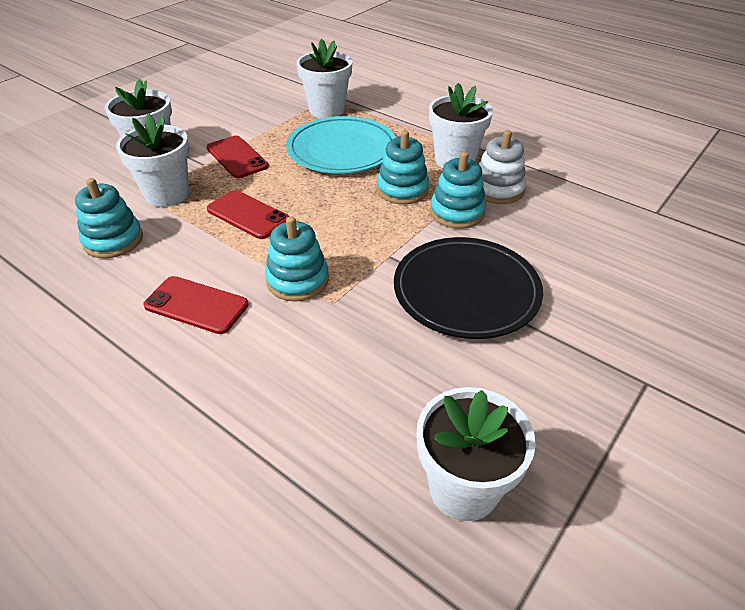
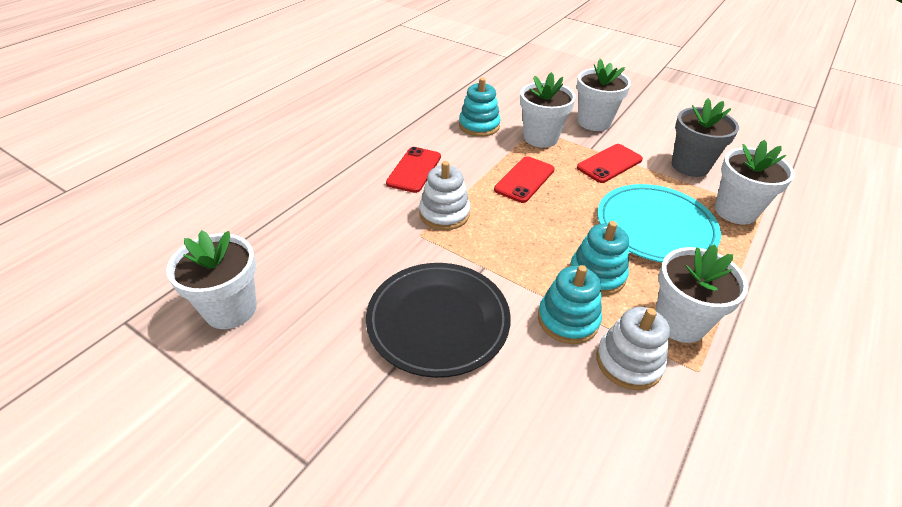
camera: 85 degrees right, 0 degrees up
turquoise stacking toy [265,216,329,302] -> white stacking toy [419,161,470,230]
none -> grey flower pot [672,98,739,177]

